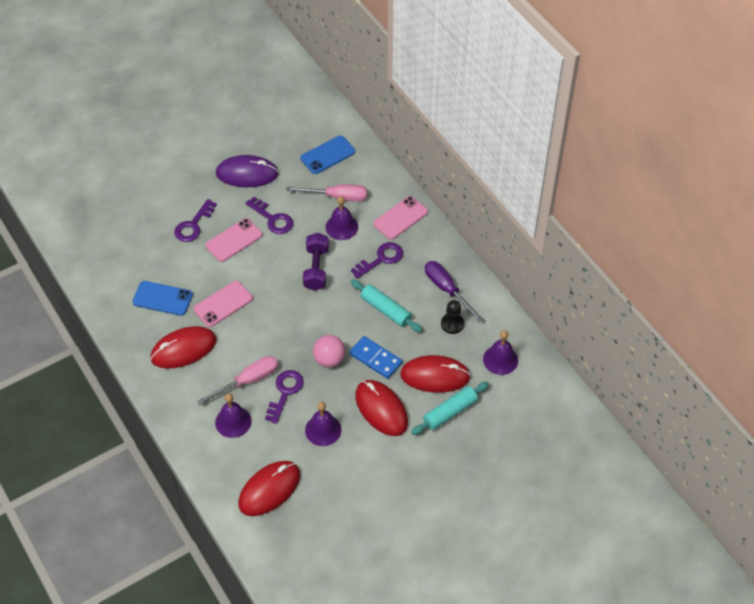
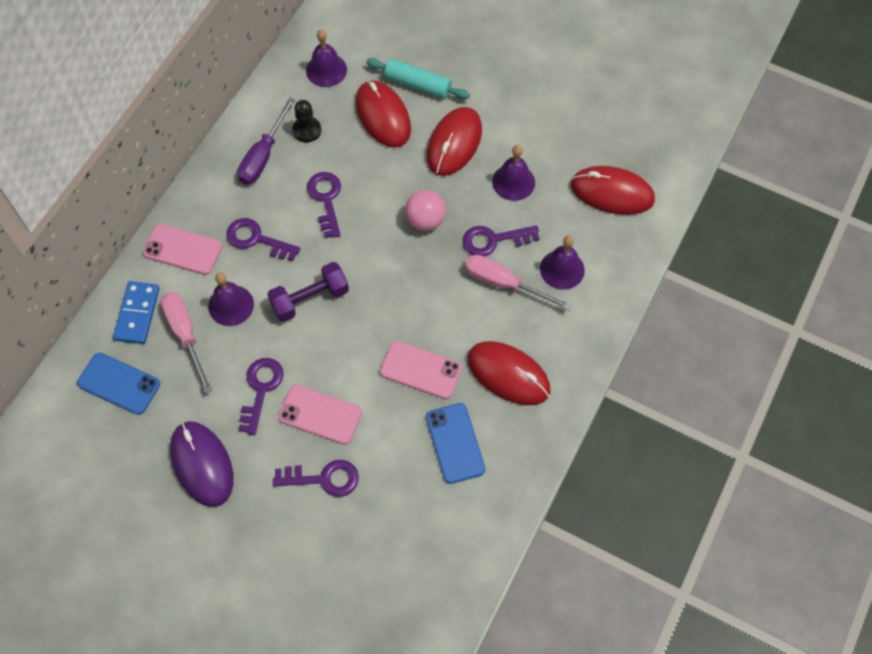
camera: 120 degrees left, 10 degrees up
blue domino [349,336,402,379] -> blue domino moved to [113,281,160,344]
turquoise rolling pin [351,280,422,332] -> purple key [307,172,341,238]

